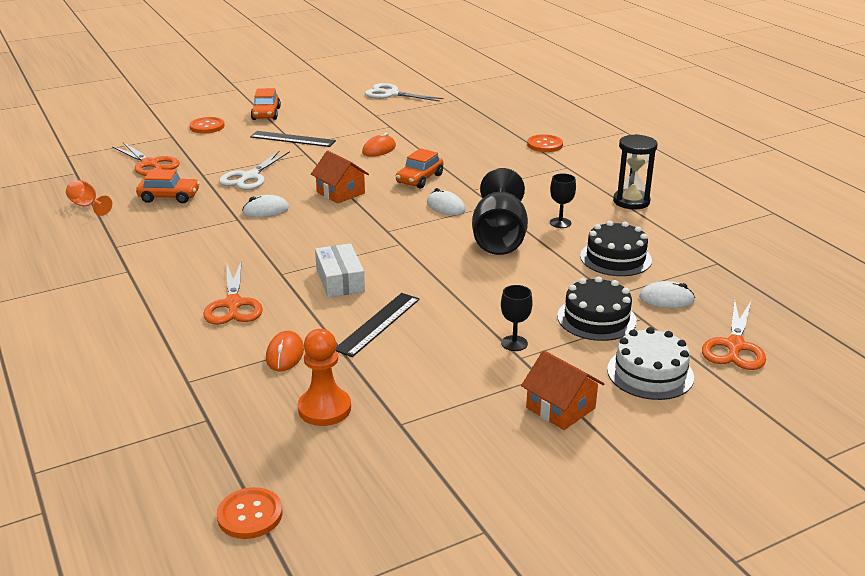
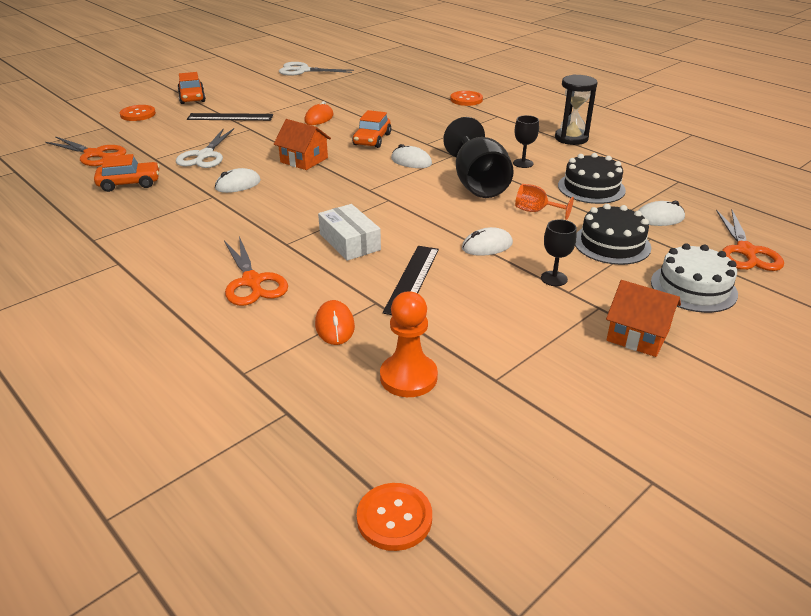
camera: 15 degrees left, 5 degrees up
orange goblet [66,180,112,216] -> orange goblet moved to [515,184,574,220]
none -> white mouse [462,227,513,256]

